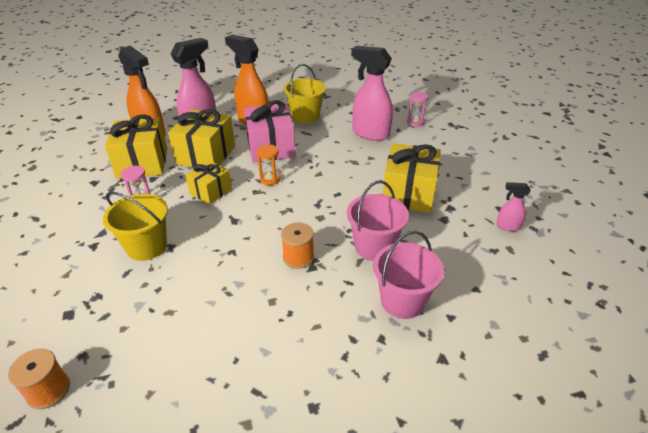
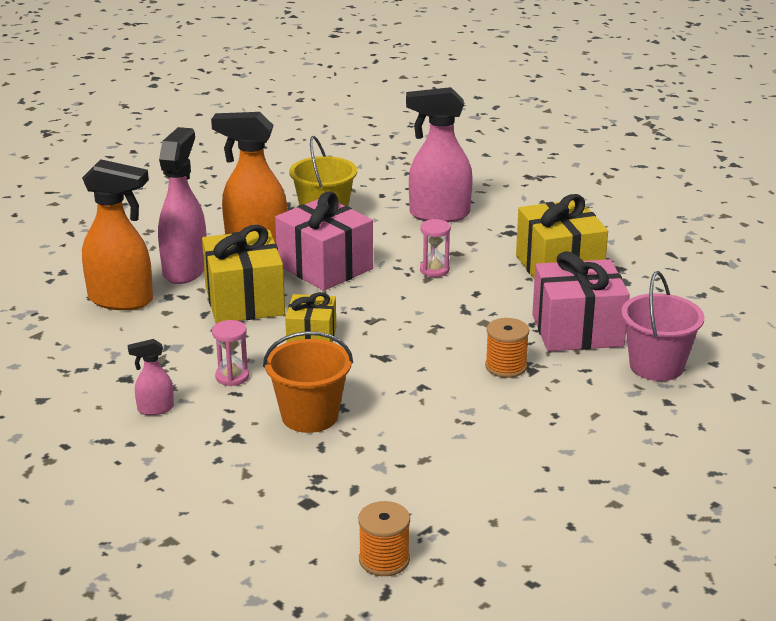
camera: 30 degrees left, 10 degrees down
yellow bucket [103,192,168,261] -> orange bucket [263,331,353,433]
yellow gift [105,115,167,179] -> none
orange hourglass [257,145,280,185] -> none
pink bucket [347,180,409,261] -> pink gift [532,251,630,351]
pink hourglass [407,92,429,127] -> pink hourglass moved to [420,219,451,277]
pink spray bottle [496,182,530,231] -> pink spray bottle moved to [128,339,174,415]

